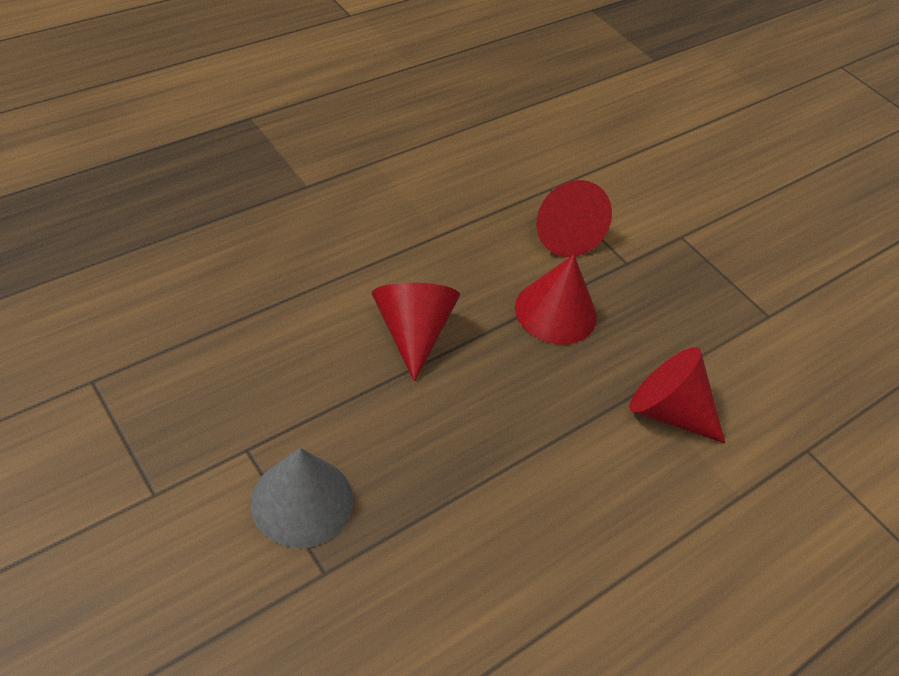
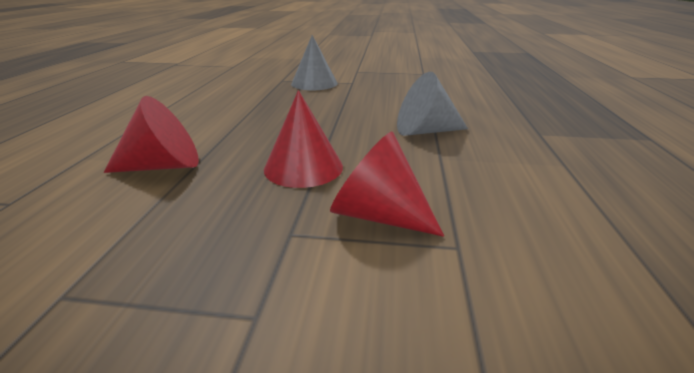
camera: 140 degrees right, 20 degrees down
red cone [372,283,460,382] -> none
none -> grey cone [397,72,468,136]

